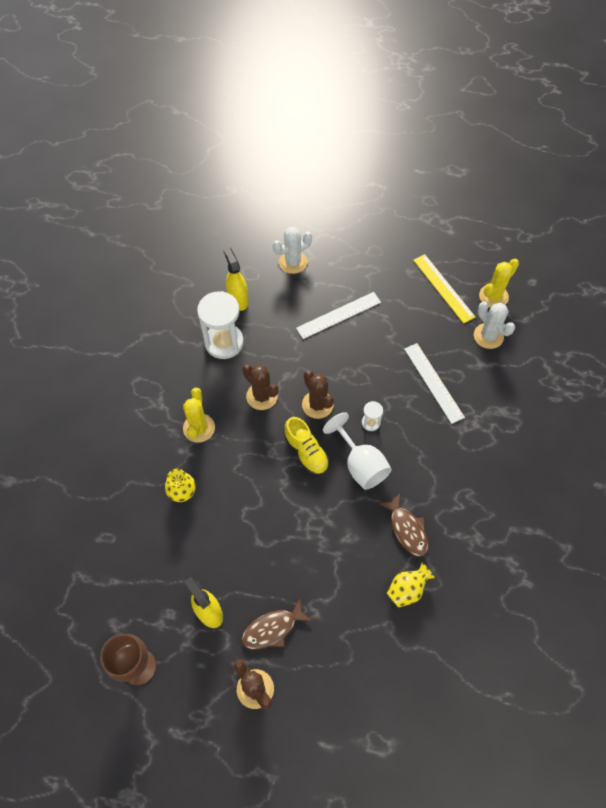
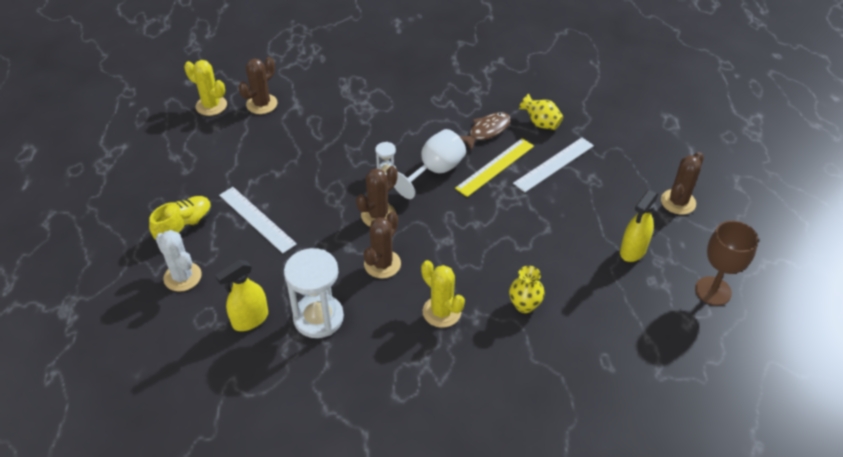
camera: 105 degrees left, 15 degrees down
yellow cactus [183,388,215,443] -> yellow cactus turned 60 degrees clockwise [421,260,465,328]
brown fish [242,598,313,649] -> none
yellow shoe [284,417,329,476] -> yellow shoe moved to [149,196,212,240]
white ruler [404,343,465,424] -> white ruler moved to [513,138,594,193]
yellow ruler [413,254,476,324] -> yellow ruler moved to [455,138,534,197]
white cactus [474,302,516,349] -> brown cactus [238,57,278,114]

